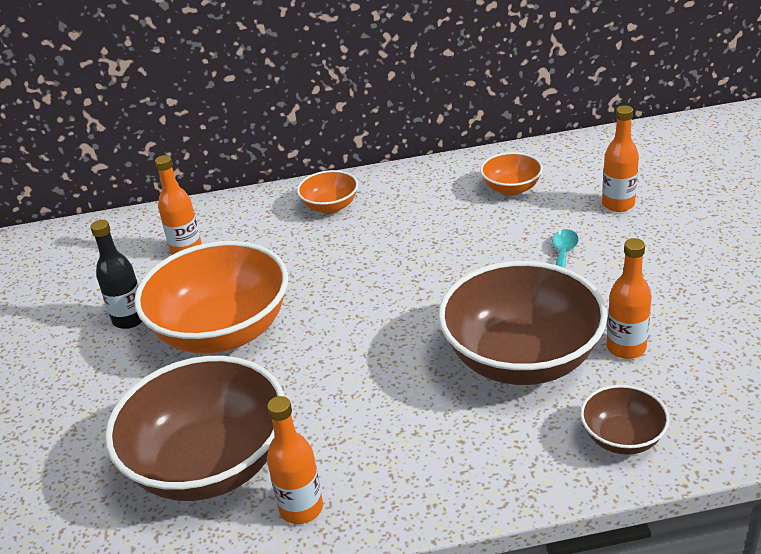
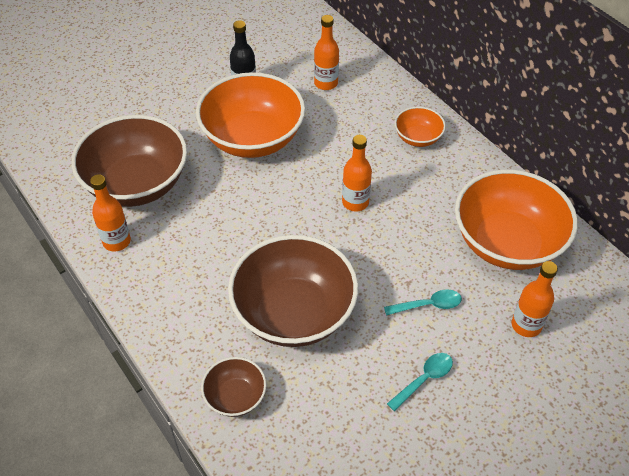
camera: 60 degrees right, 15 degrees up
orange bowl [480,152,543,195] -> orange bowl [455,170,578,270], size x2.10
orange bottle [607,238,652,359] -> orange bottle moved to [342,135,372,212]
none -> turquoise spoon [387,353,453,411]

